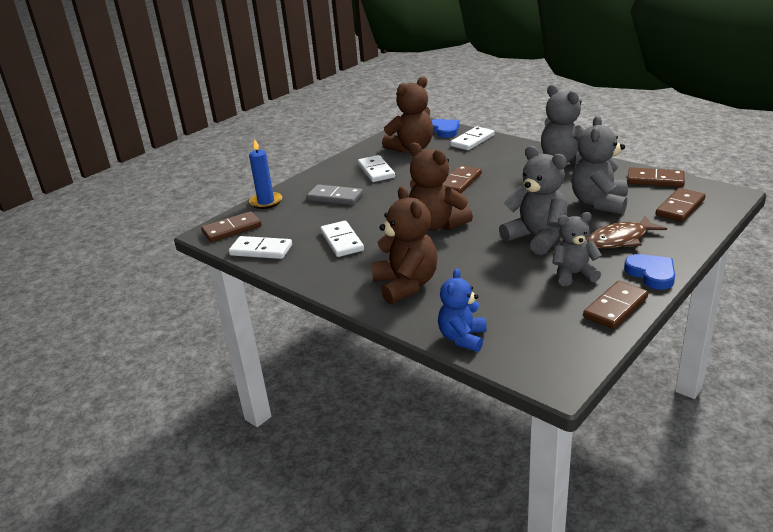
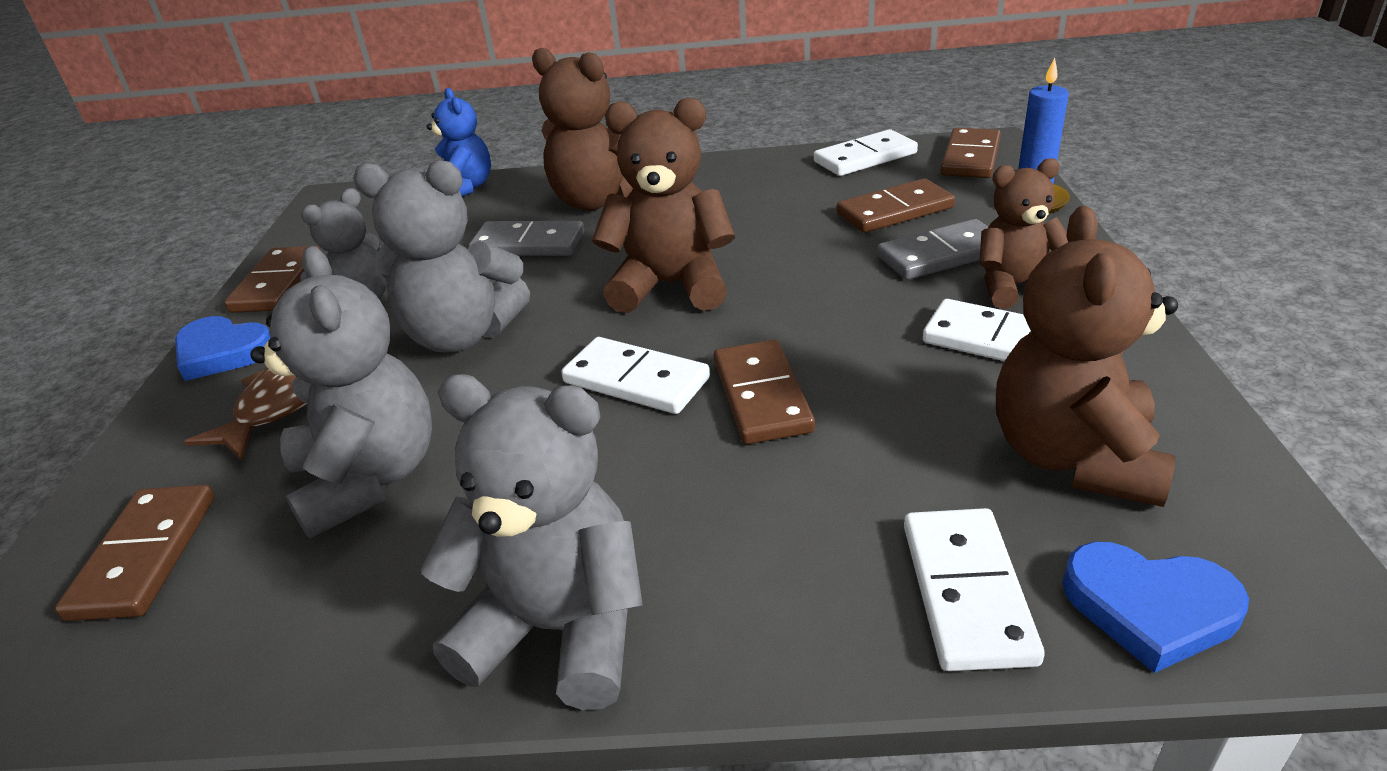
camera: 140 degrees right, 5 degrees up
white domino [320,221,364,257] -> white domino moved to [561,337,710,414]
brown domino [627,167,685,187] -> brown domino moved to [837,178,955,233]
none -> grey domino [469,221,584,256]
none -> brown teddy bear [979,158,1068,309]

